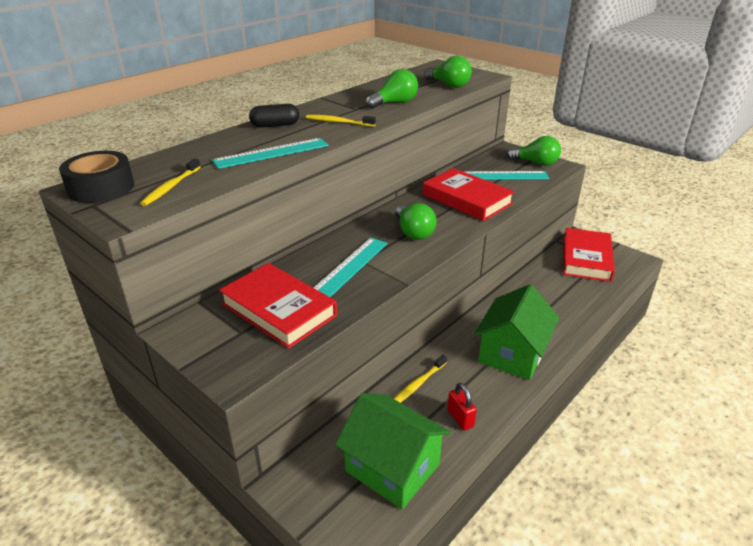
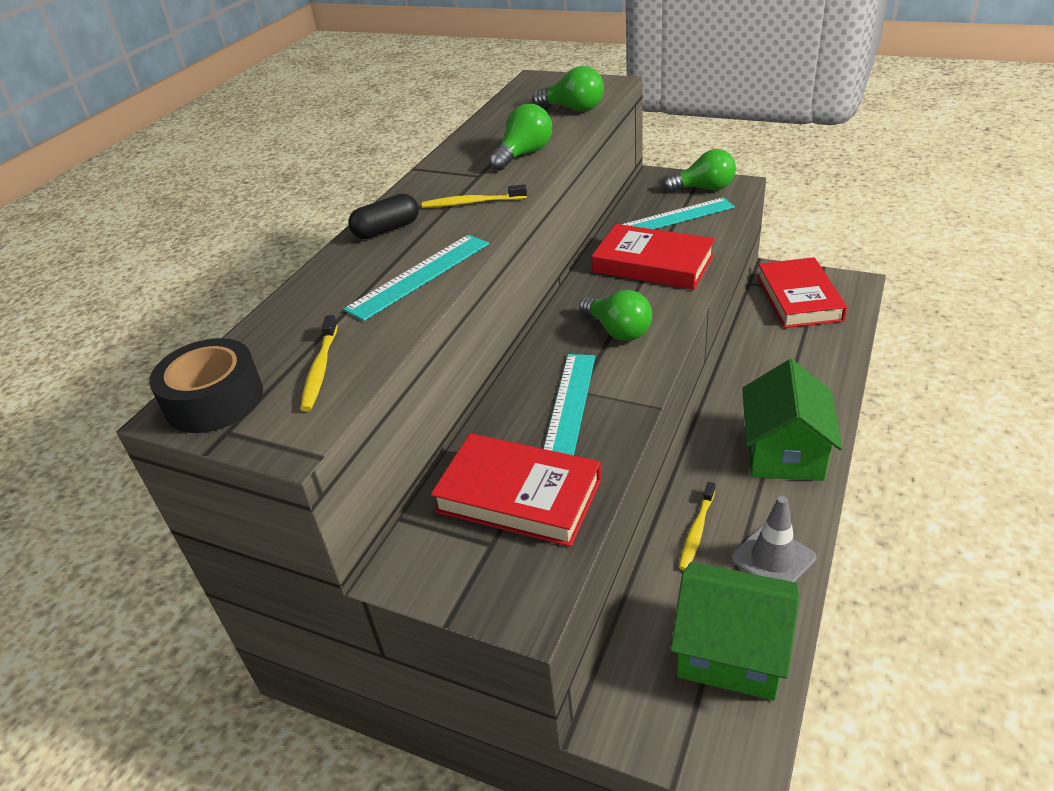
camera: 15 degrees left, 5 degrees up
red padlock [447,383,477,431] -> grey traffic cone [731,496,816,582]

